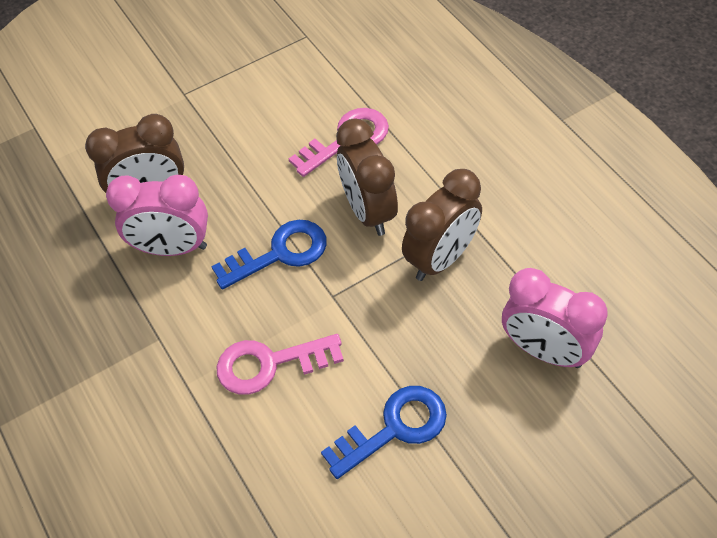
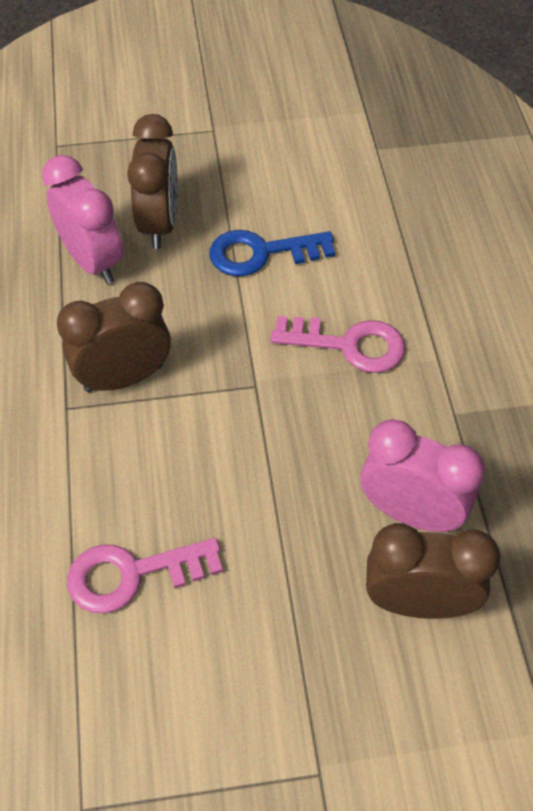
camera: 160 degrees left, 0 degrees up
blue key [211,220,327,289] -> none
brown clock [336,118,398,236] -> brown clock moved to [127,114,178,249]

